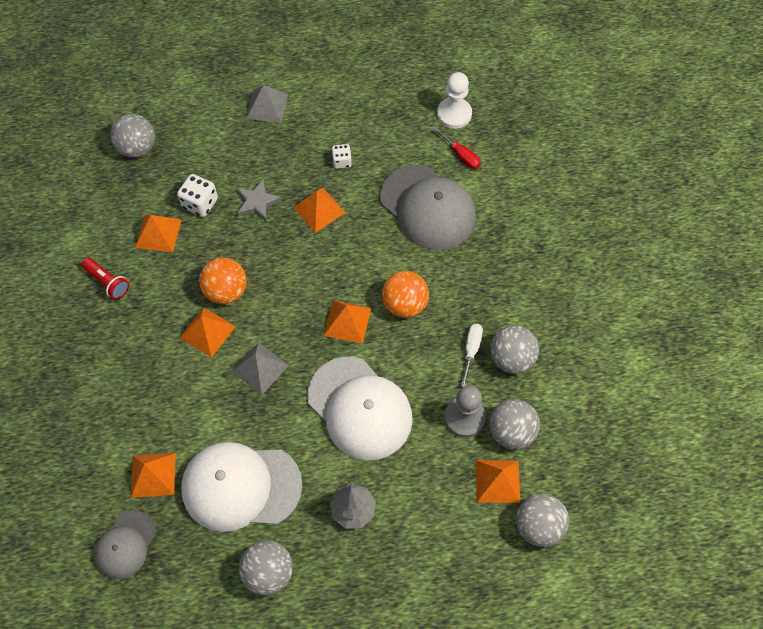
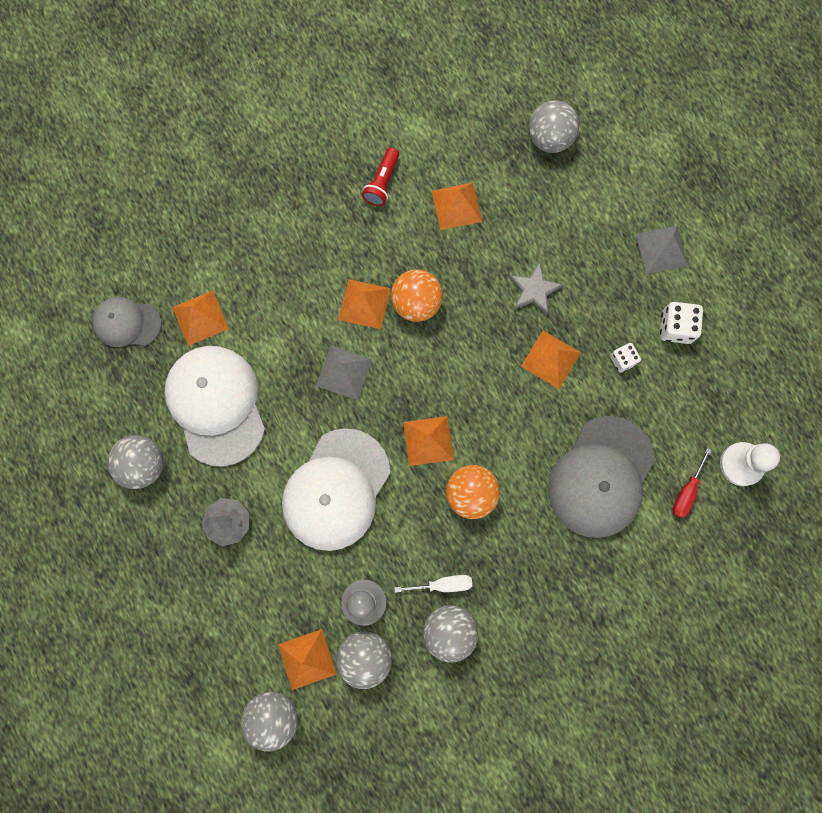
camera: 70 degrees right, 15 degrees up
white dice [177,174,218,217] -> white dice moved to [660,302,703,344]

